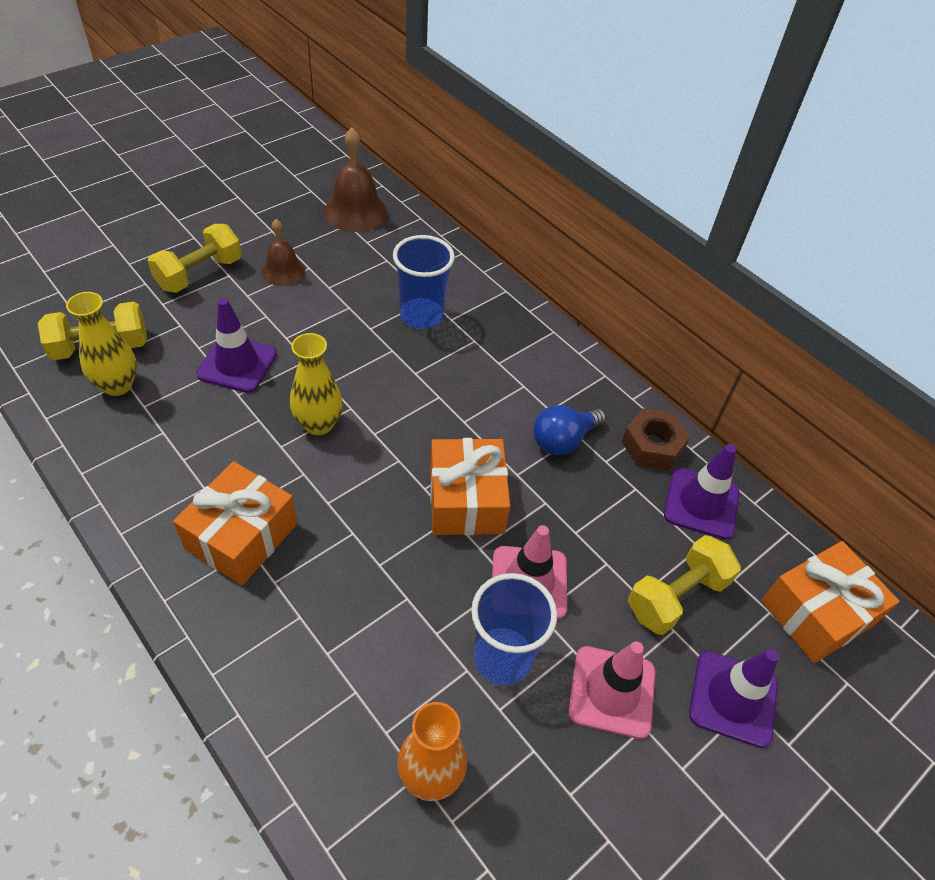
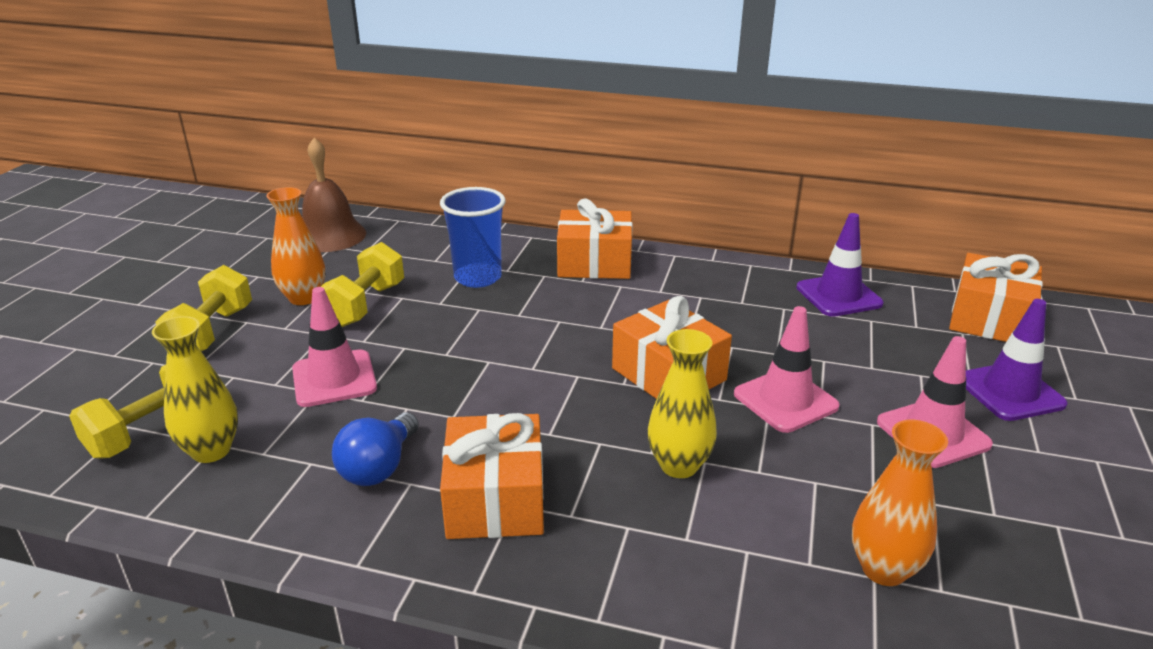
camera: 30 degrees left, 20 degrees down
purple traffic cone [196,298,277,393] -> pink traffic cone [292,287,377,407]
brown bell [261,219,306,286] -> orange vase [266,187,325,305]
yellow vase [290,333,343,435] -> yellow vase moved to [648,329,717,478]
blue cup [471,573,557,685] -> none
blue light bulb [533,405,606,455] -> blue light bulb moved to [332,412,419,486]
brown nut [621,408,690,470] -> none
yellow dumbbell [628,535,741,635] -> yellow dumbbell moved to [320,242,404,327]
none -> orange gift [557,198,633,279]

